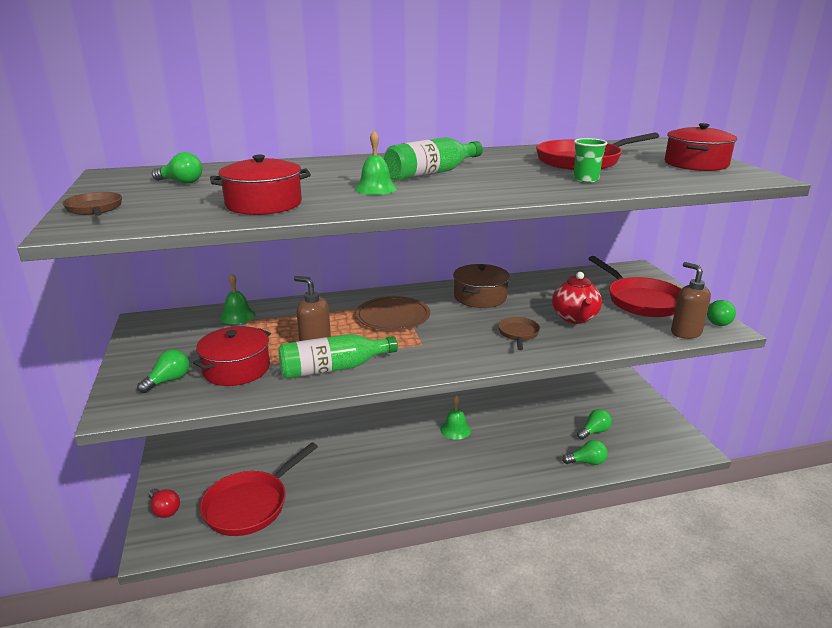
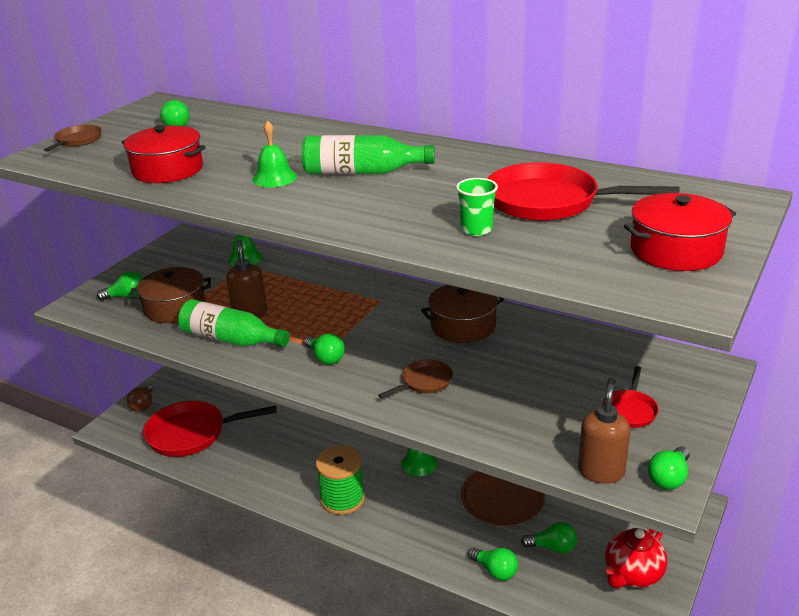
camera: 45 degrees right, 5 degrees up
red light bulb [149,488,180,518] -> brown light bulb [127,384,153,412]
red pot [193,326,271,386] -> brown pot [130,267,211,323]
brown plate [356,296,430,331] -> brown plate moved to [461,471,545,526]
red teapot [552,272,602,324] -> red teapot moved to [605,528,667,588]
red pan [588,256,681,317] -> red pan [603,366,659,428], size x0.51
none -> green light bulb [304,333,345,365]
none -> green spool [316,445,365,515]

